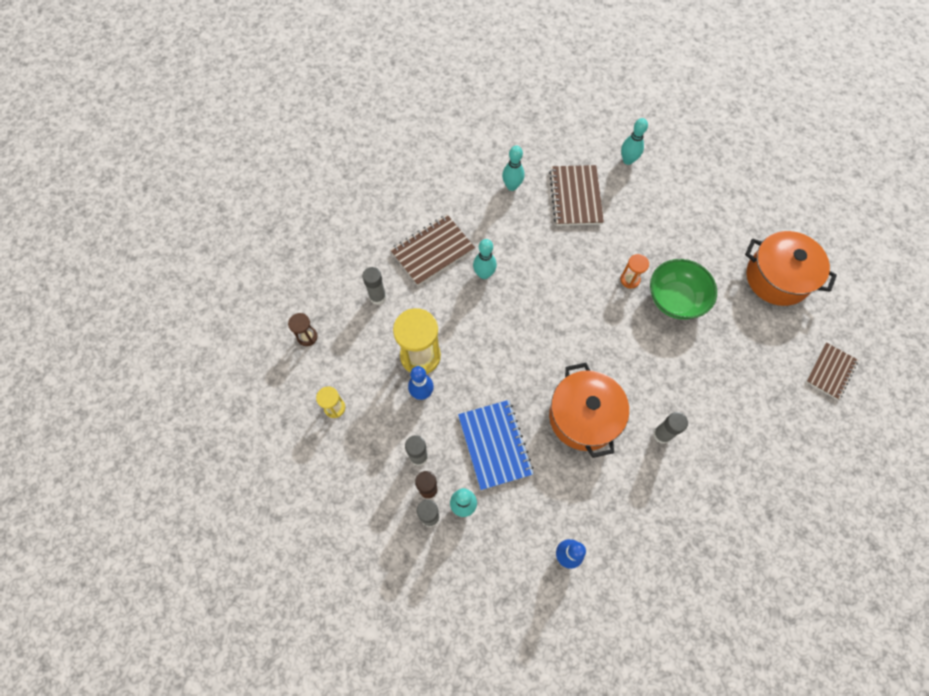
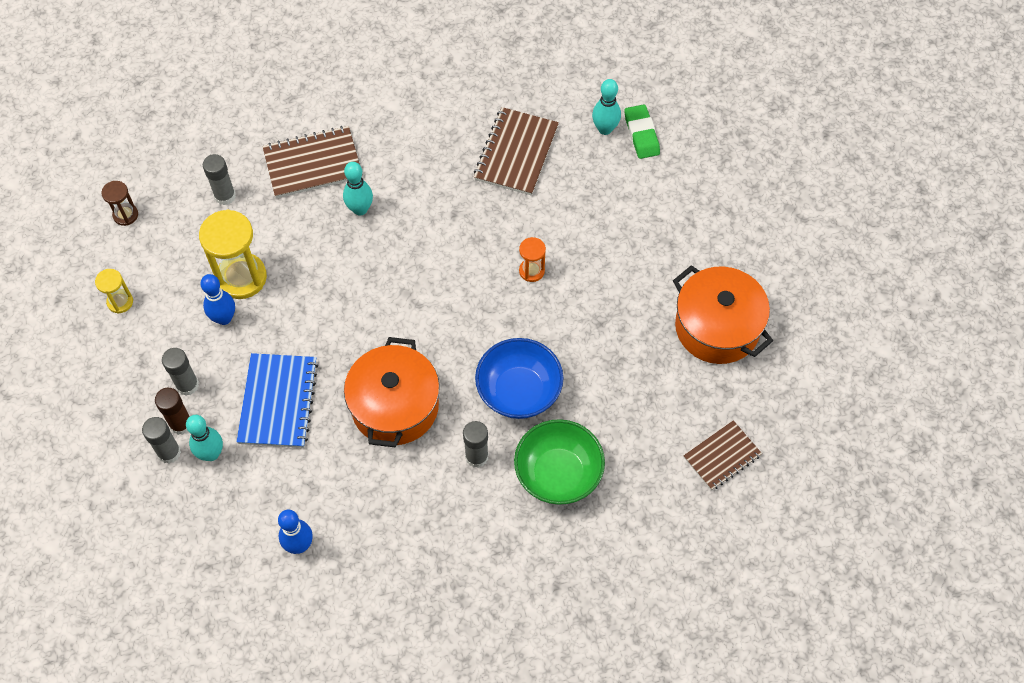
camera: 20 degrees right, 5 degrees down
turquoise bowling pin [502,145,525,191] -> none
green bowl [650,259,717,320] -> green bowl moved to [514,419,605,505]
none -> blue bowl [475,338,563,419]
none -> green eraser [624,104,660,159]

